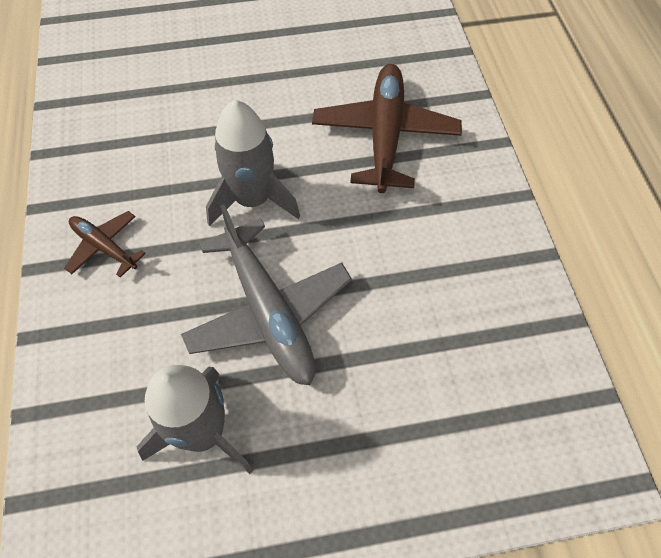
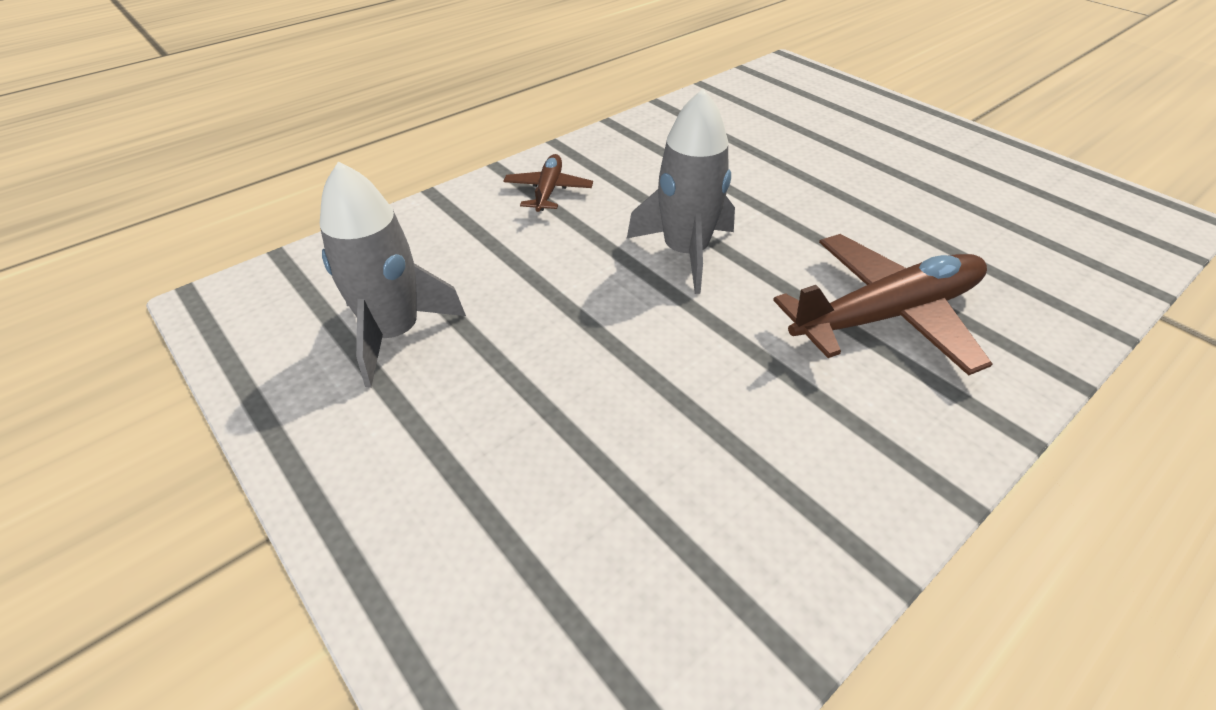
camera: 60 degrees right, 15 degrees down
grey plane [181,205,352,385] -> none

